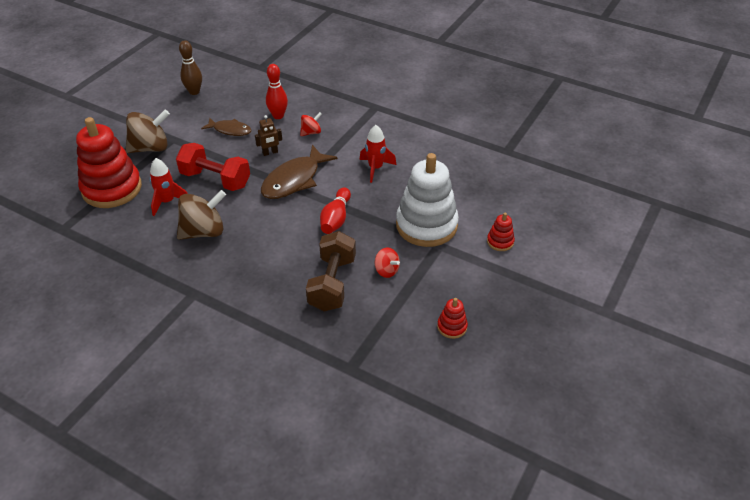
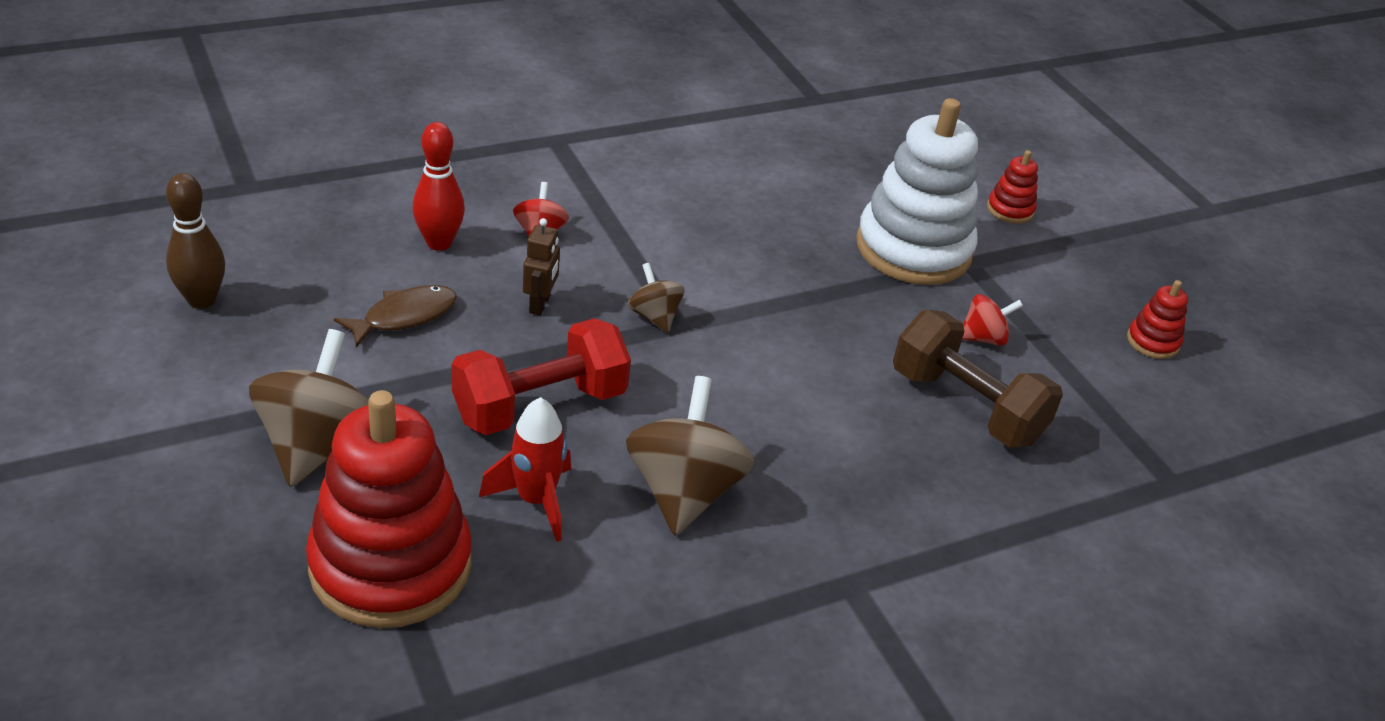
camera: 60 degrees left, 5 degrees down
brown fish [261,145,337,199] -> brown spinning top [628,263,685,333]
red bowling pin [320,187,351,234] -> none
red rocket [360,125,397,183] -> none

